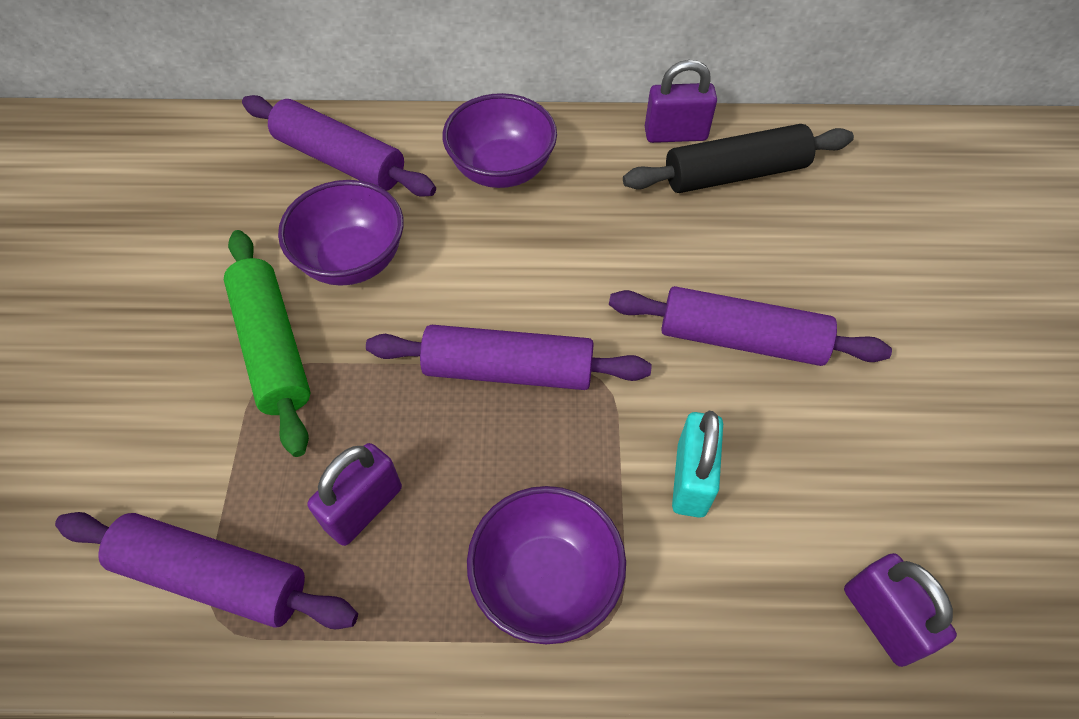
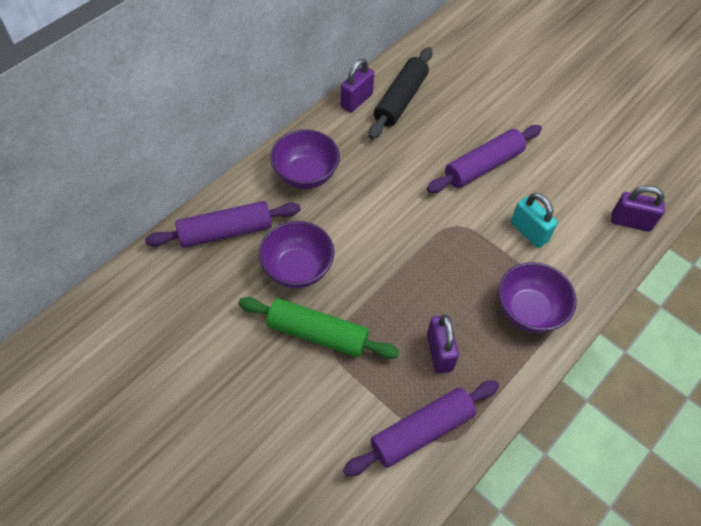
camera: 50 degrees left, 0 degrees up
purple rolling pin [366,325,651,390] -> none

